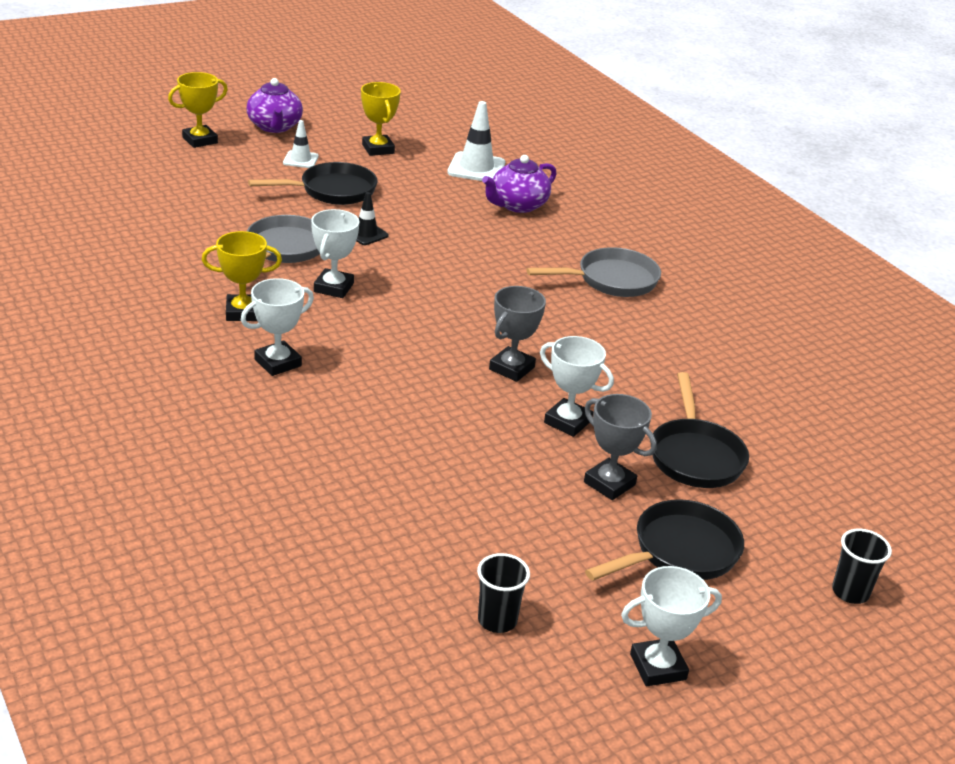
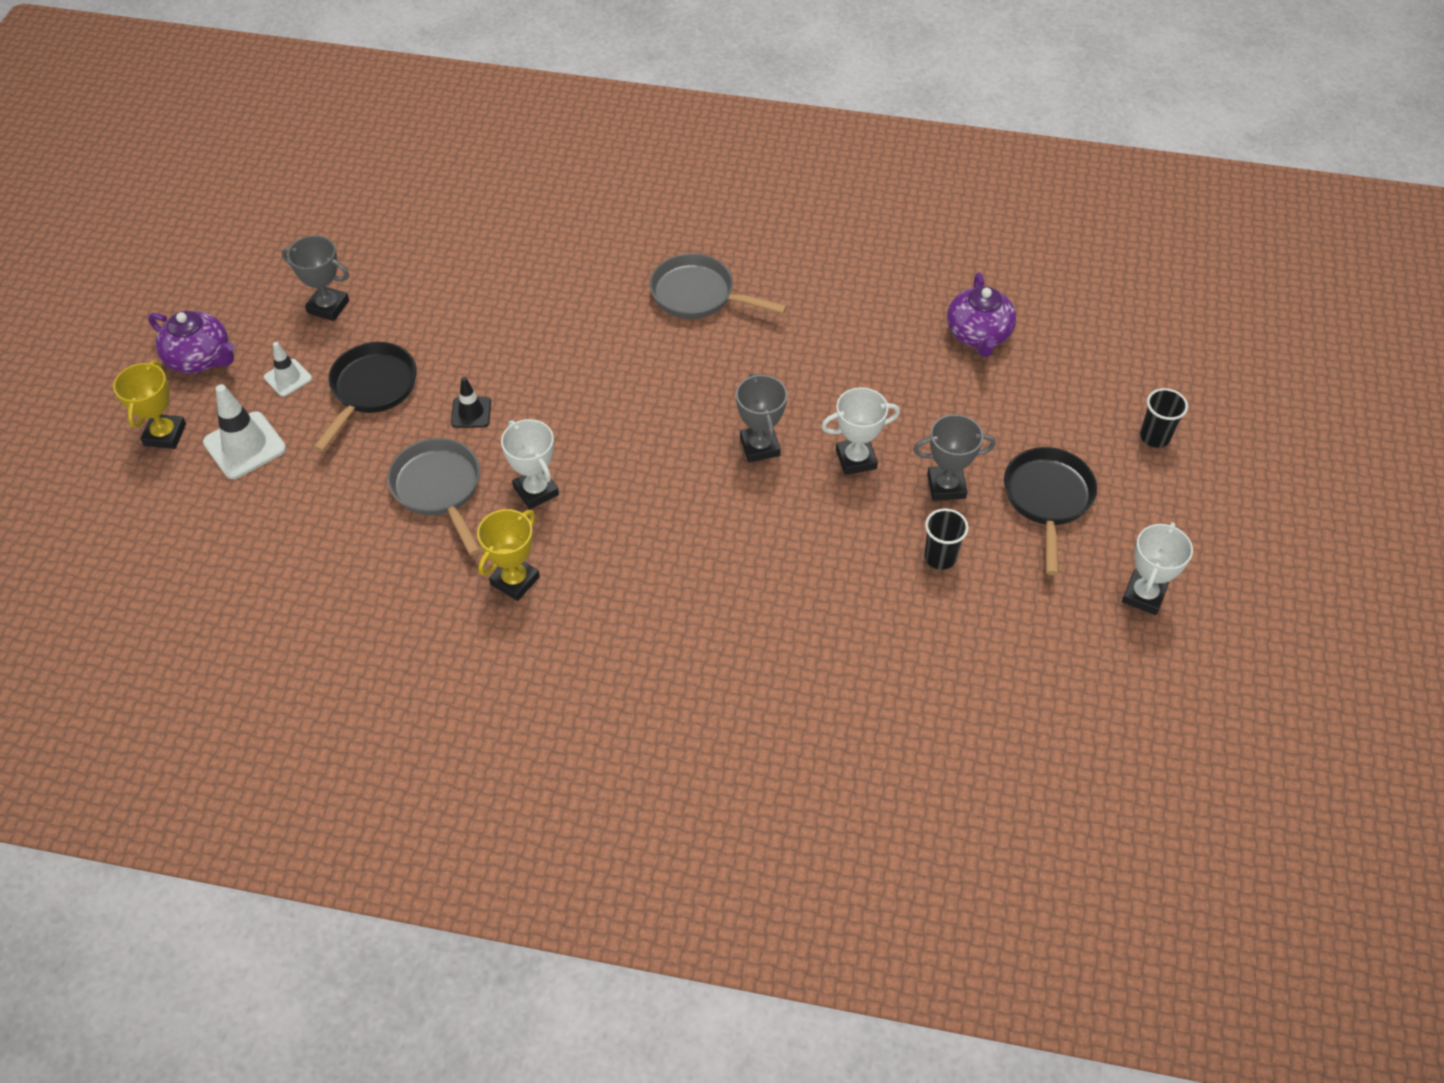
camera: 45 degrees left, 20 degrees up
white trophy [241,278,314,376] -> none
yellow trophy [361,82,401,156] -> grey trophy [282,235,349,321]
white traffic cone [447,101,505,181] -> white traffic cone moved to [203,384,286,479]
black cup [477,553,530,633] -> black cup moved to [924,508,969,570]
purple teapot [482,155,557,213] -> purple teapot moved to [947,273,1016,357]
grey pan [526,247,661,297] -> grey pan turned 90 degrees counterclockwise [650,253,787,319]
black pan [652,372,749,488] -> none

